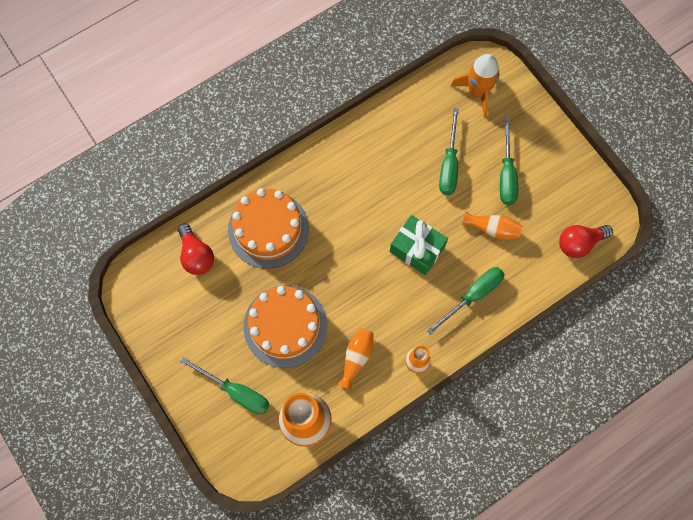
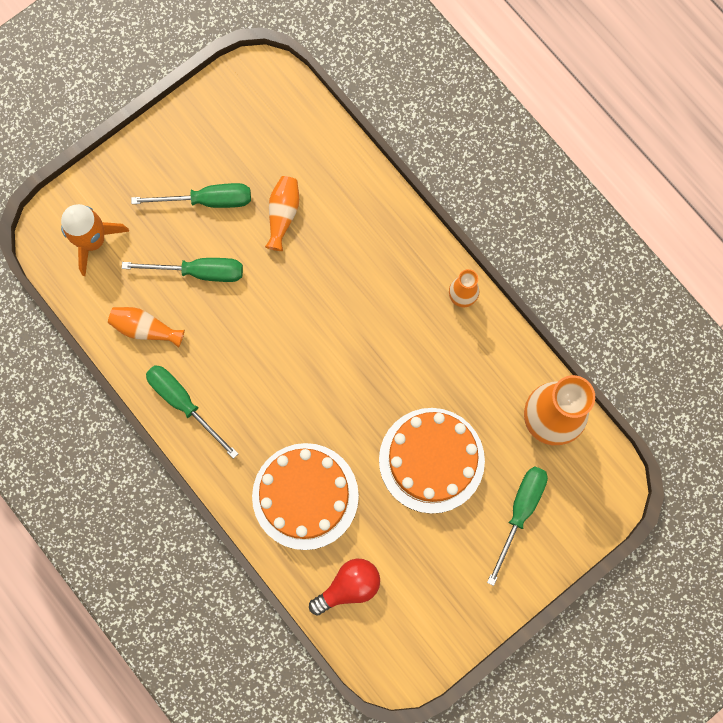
camera: 95 degrees left, 5 degrees up
orange vase [338,328,374,390] -> orange vase moved to [108,307,185,348]
green gift [390,215,448,275] -> none
green screwdriver [427,267,505,335] -> green screwdriver moved to [146,365,239,459]
red light bulb [559,225,613,258] -> none

